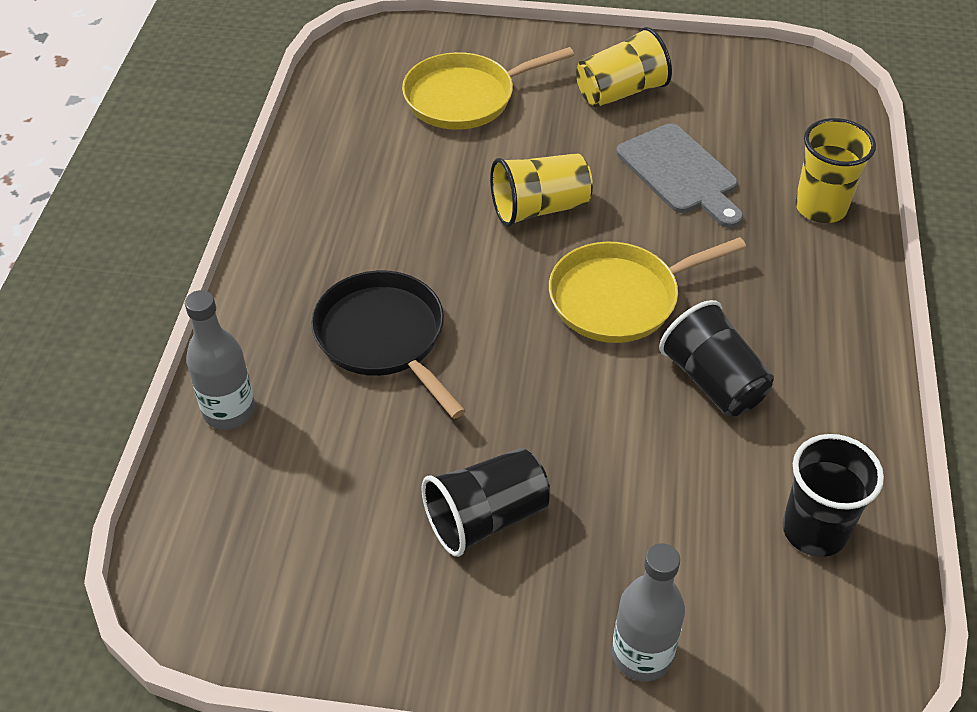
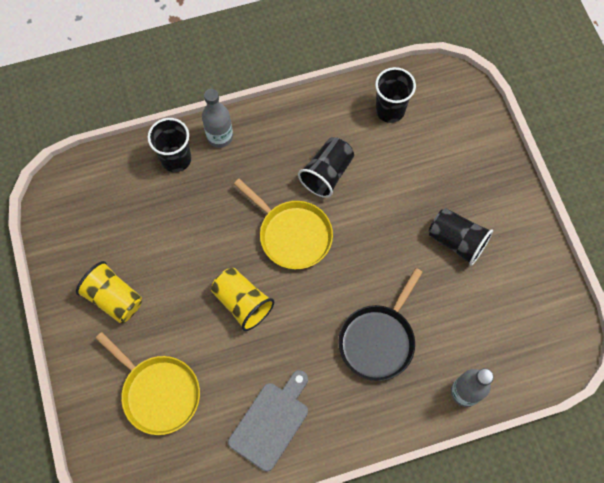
camera: 115 degrees left, 20 degrees up
grey bottle [612,543,685,682] -> grey bottle moved to [202,89,233,148]
grey cutting board [616,123,743,228] -> grey cutting board moved to [228,370,308,472]
yellow cup [795,118,876,223] -> black cup [148,118,191,172]

